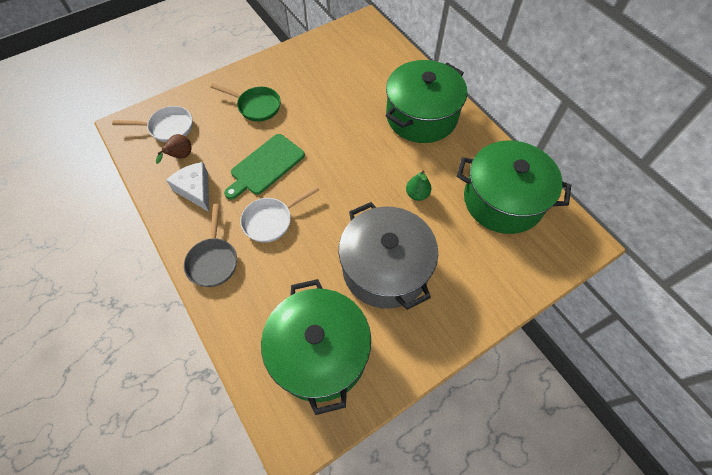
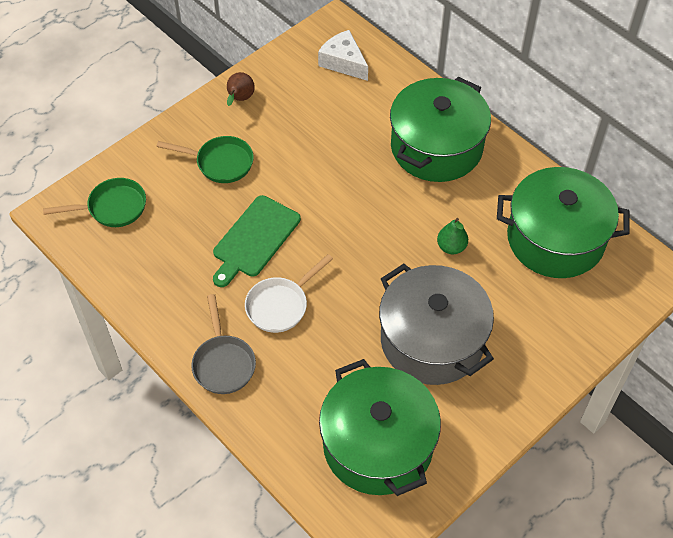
camera: 10 degrees left, 5 degrees down
white pan [112,106,193,142] -> green pan [43,178,146,227]
brown pear [156,134,192,164] -> brown pear moved to [227,72,255,106]
white cheese [166,162,209,212] -> white cheese moved to [318,30,368,81]

